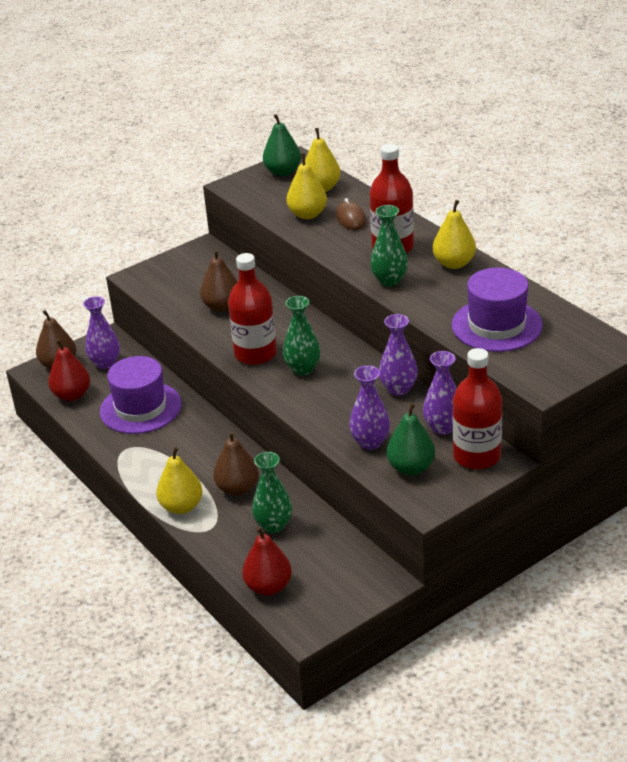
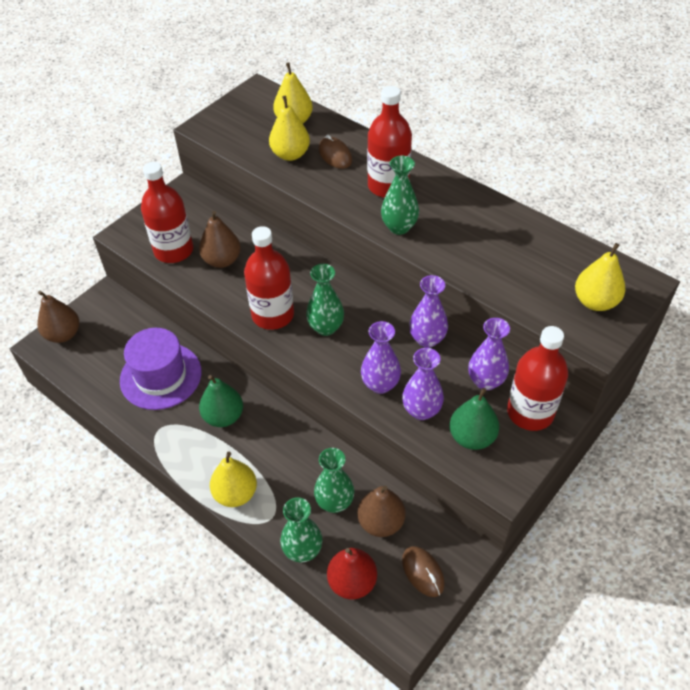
camera: 15 degrees left, 15 degrees up
red pear [48,339,90,401] -> none
purple vase [83,296,120,369] -> purple vase moved to [361,321,401,394]
brown pear [213,431,259,496] -> brown pear moved to [357,486,405,537]
green pear [263,114,301,176] -> green pear moved to [199,375,243,427]
yellow pear [432,200,476,269] -> yellow pear moved to [575,243,625,311]
purple hat [451,268,543,352] -> none
none -> red bottle [141,162,193,263]
none -> green vase [280,497,322,563]
none -> brown mouse [402,546,445,597]

